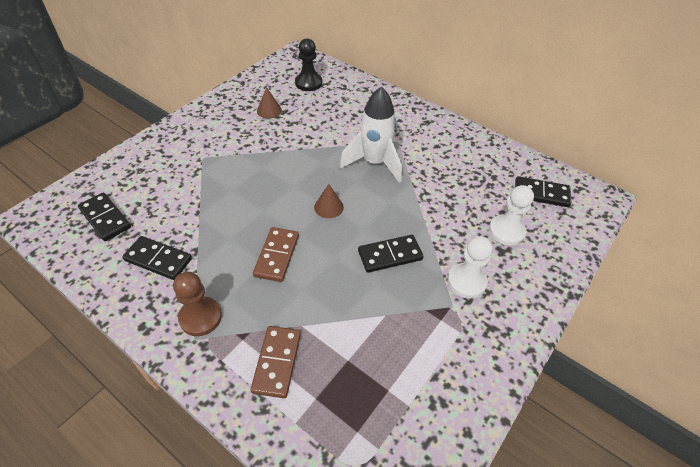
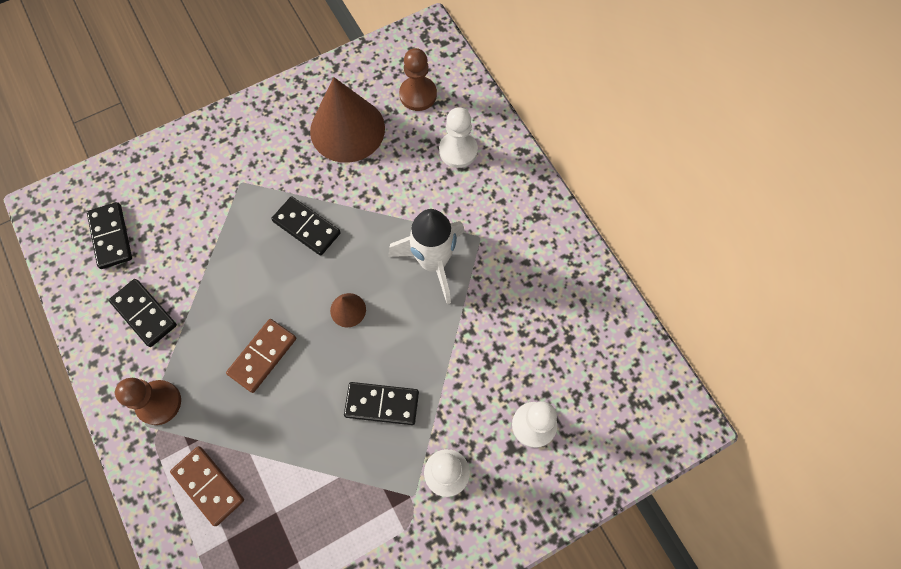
camera: 25 degrees right, 20 degrees up
brown domino [251,326,301,398] -> brown domino turned 75 degrees counterclockwise [170,446,244,526]
brown cone [257,87,282,119] -> brown cone [310,77,385,163], size x2.30
black pawn [295,38,322,91] -> brown pawn [399,48,437,111]
black domino [515,176,571,207] -> black domino moved to [271,196,341,256]
none -> white pawn [439,107,478,168]

